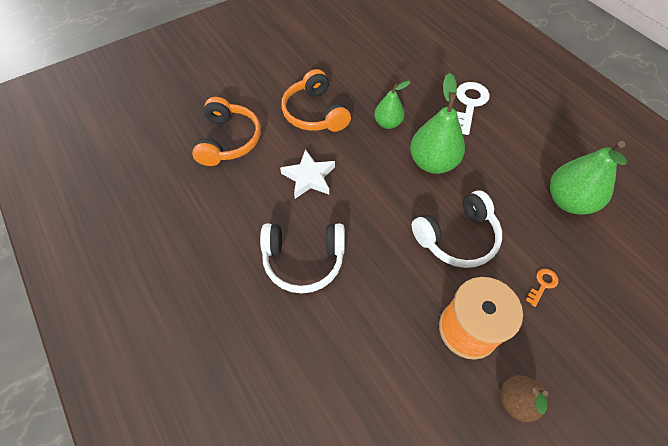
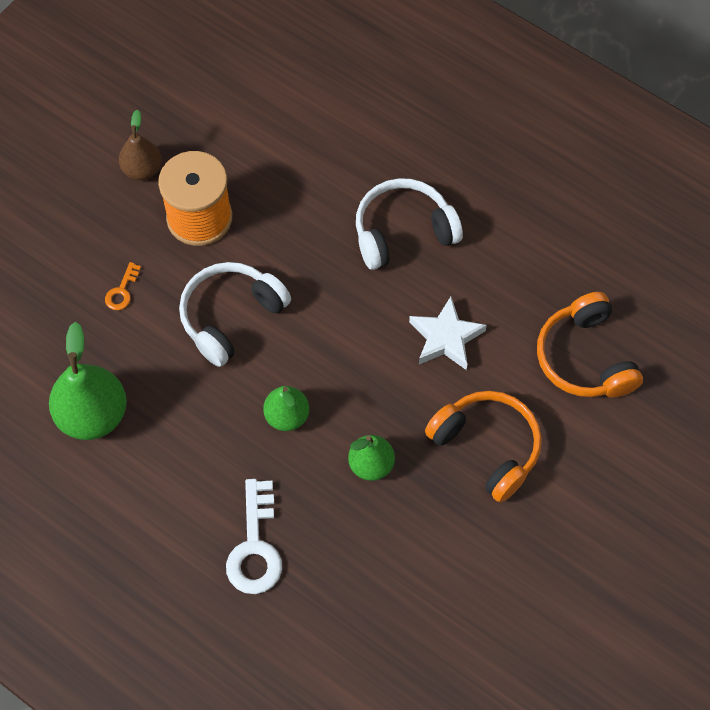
camera: 160 degrees right, 5 degrees up
green pear [410,73,465,174] -> green pear [263,386,309,431], size x0.60

